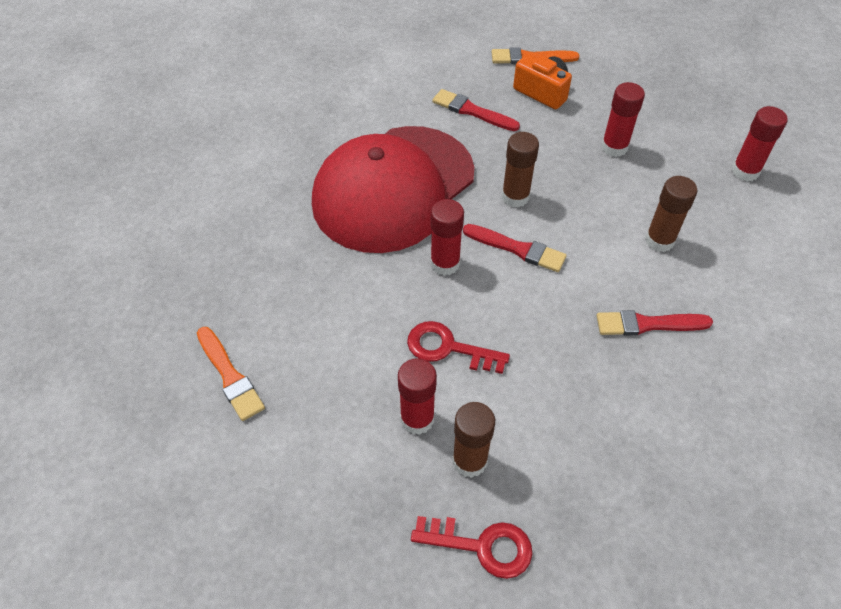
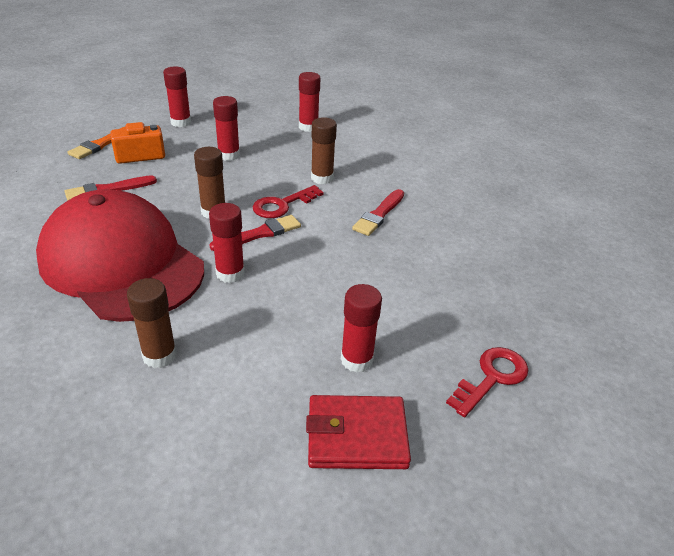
camera: 60 degrees left, 15 degrees down
orange brush [197,327,265,421] -> none
red cap [312,126,474,253] -> red cap turned 150 degrees clockwise [36,189,204,322]
red key [407,321,510,374] -> red key moved to [253,185,324,218]
brown glue stick [452,402,495,478] -> brown glue stick moved to [127,278,177,368]
none -> red glue stick [163,66,191,127]
none -> red wallet [306,395,411,469]

